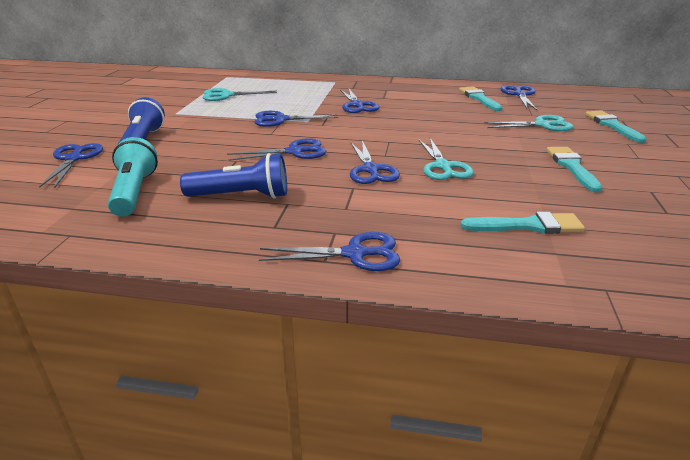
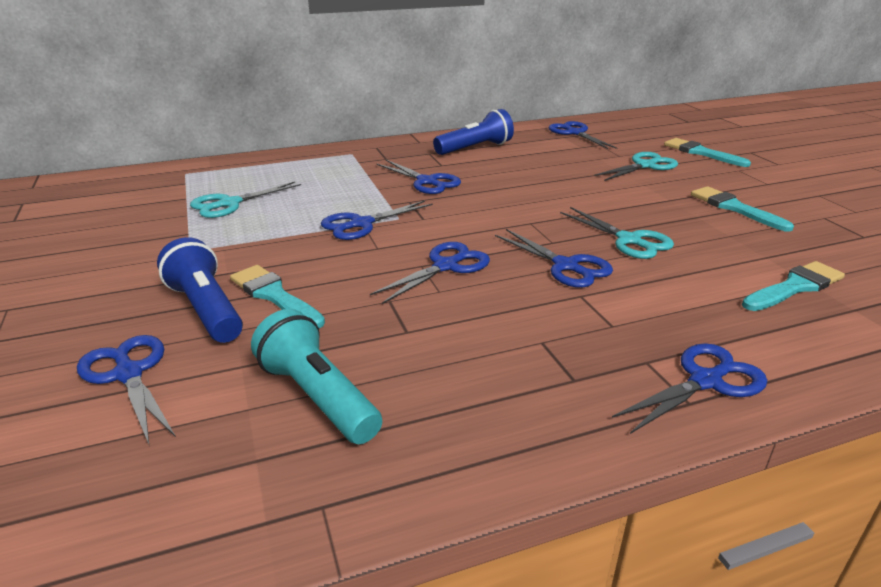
camera: 30 degrees left, 0 degrees up
blue flashlight [180,153,287,199] -> blue flashlight moved to [433,109,514,155]
turquoise brush [459,86,503,111] -> turquoise brush moved to [230,265,325,328]

